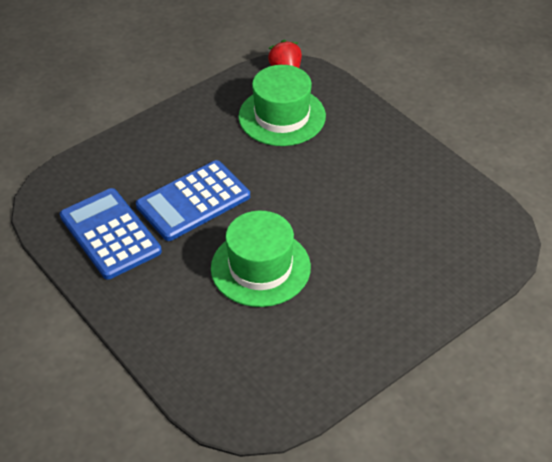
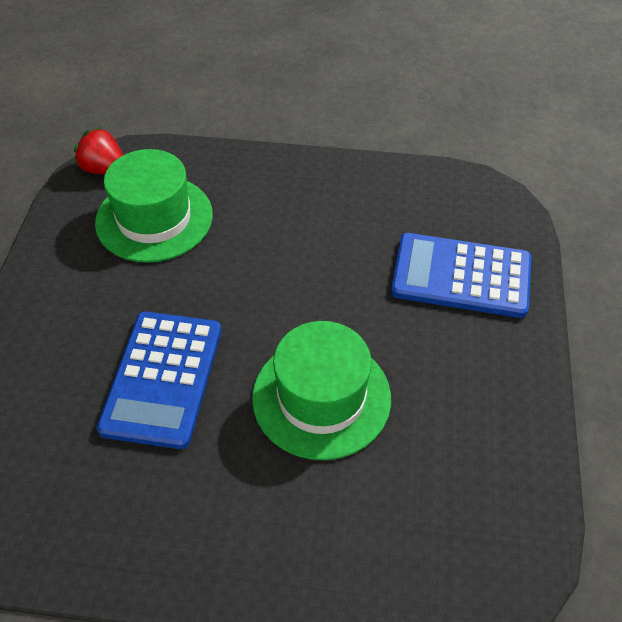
camera: 45 degrees left, 5 degrees up
blue calculator [60,188,162,280] -> blue calculator moved to [391,233,531,318]

